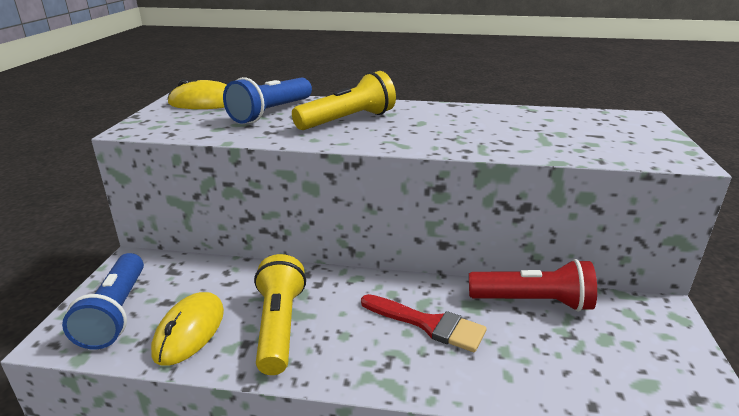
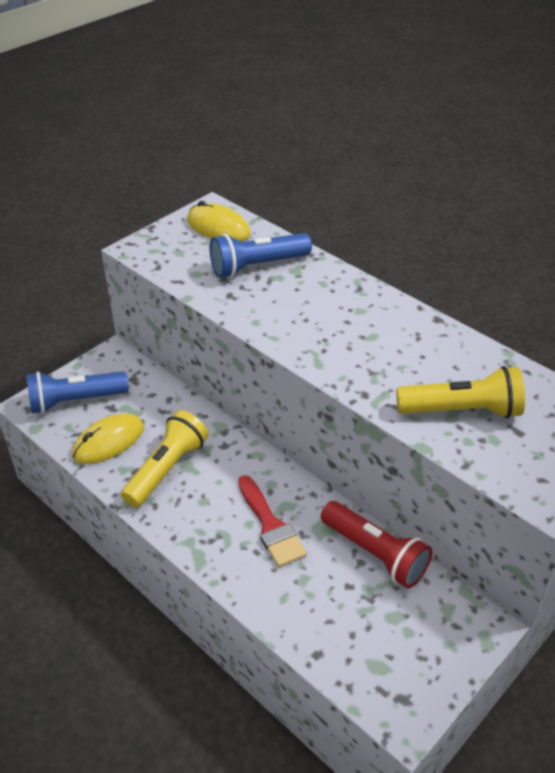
camera: 35 degrees right, 15 degrees up
blue flashlight [62,253,144,349] -> blue flashlight turned 45 degrees clockwise [26,372,129,414]
yellow flashlight [292,71,396,130] -> yellow flashlight moved to [396,366,525,419]

